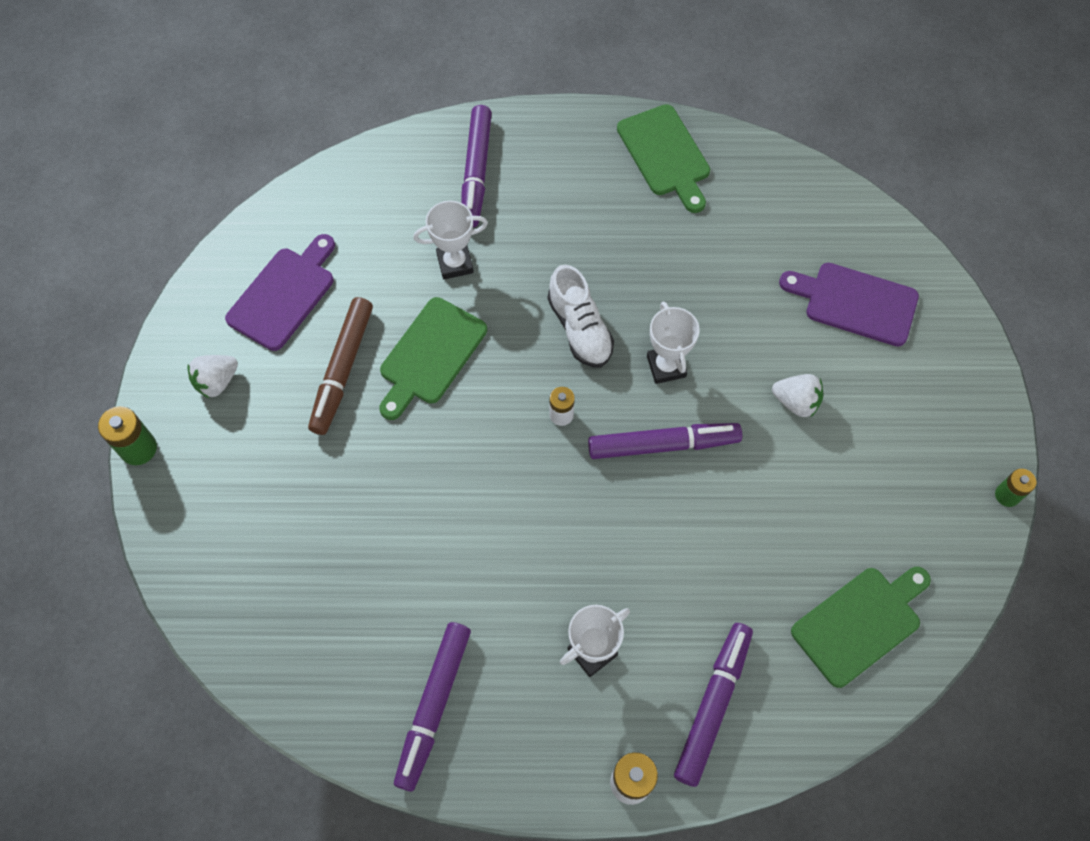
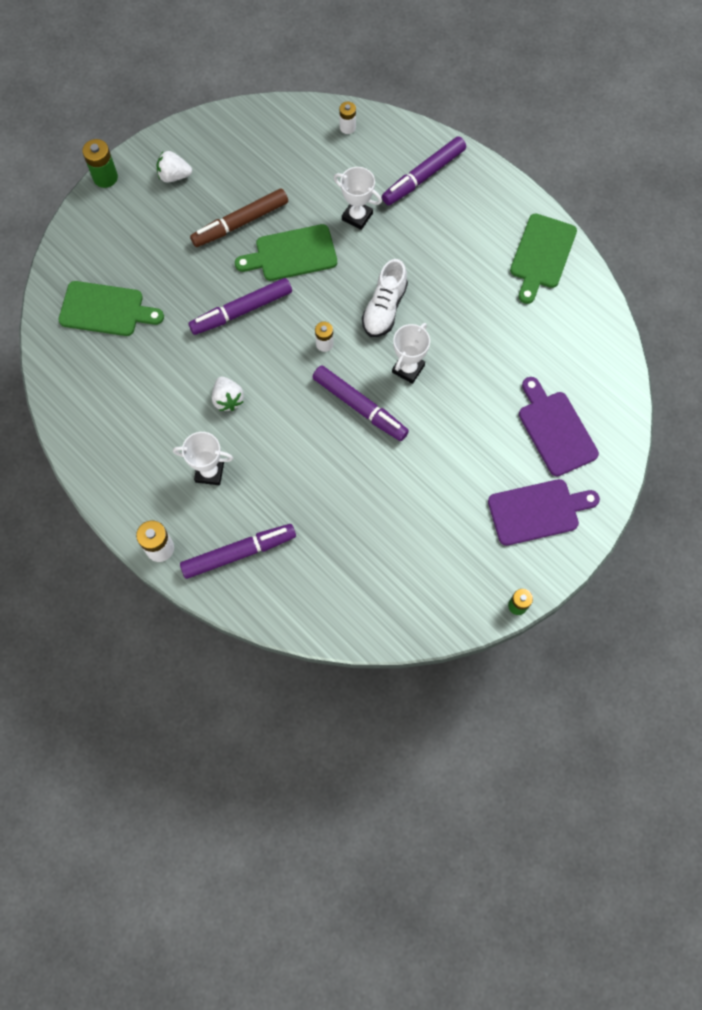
camera: 45 degrees right, 5 degrees up
purple cutting board [225,234,335,351] -> purple cutting board moved to [488,479,600,546]
purple marker [394,622,471,792] -> purple marker moved to [188,278,292,335]
white strawberry [772,374,823,418] -> white strawberry moved to [212,377,244,411]
green cutting board [791,567,931,688] -> green cutting board moved to [58,281,164,336]
none -> white battery [339,102,356,134]

